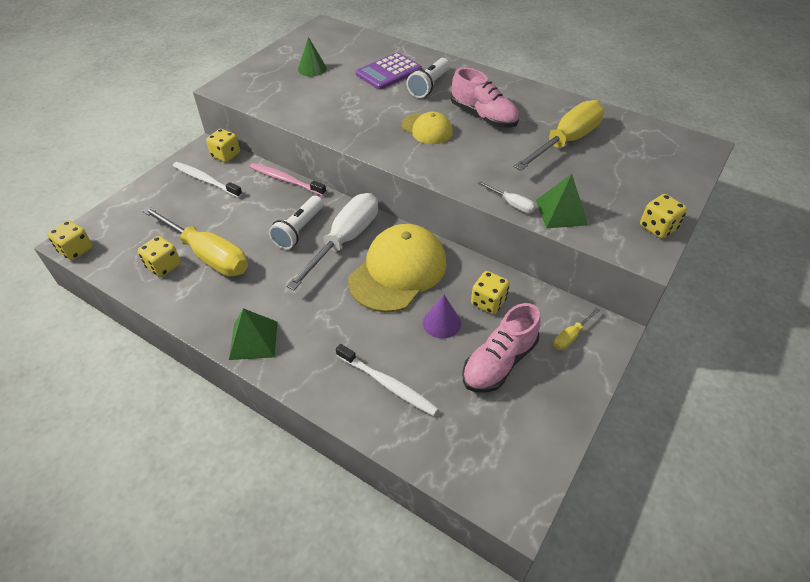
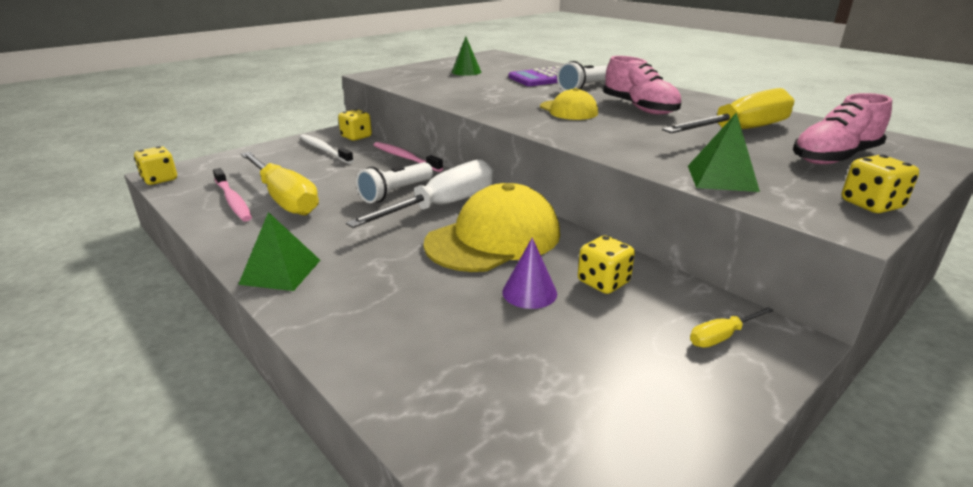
camera: 15 degrees right, 20 degrees down
yellow dice [138,236,181,277] -> pink toothbrush [213,168,252,221]
white toothbrush [336,344,438,416] -> none
pink shoe [462,303,541,393] -> pink shoe moved to [793,93,892,164]
white screwdriver [478,181,536,213] -> none

